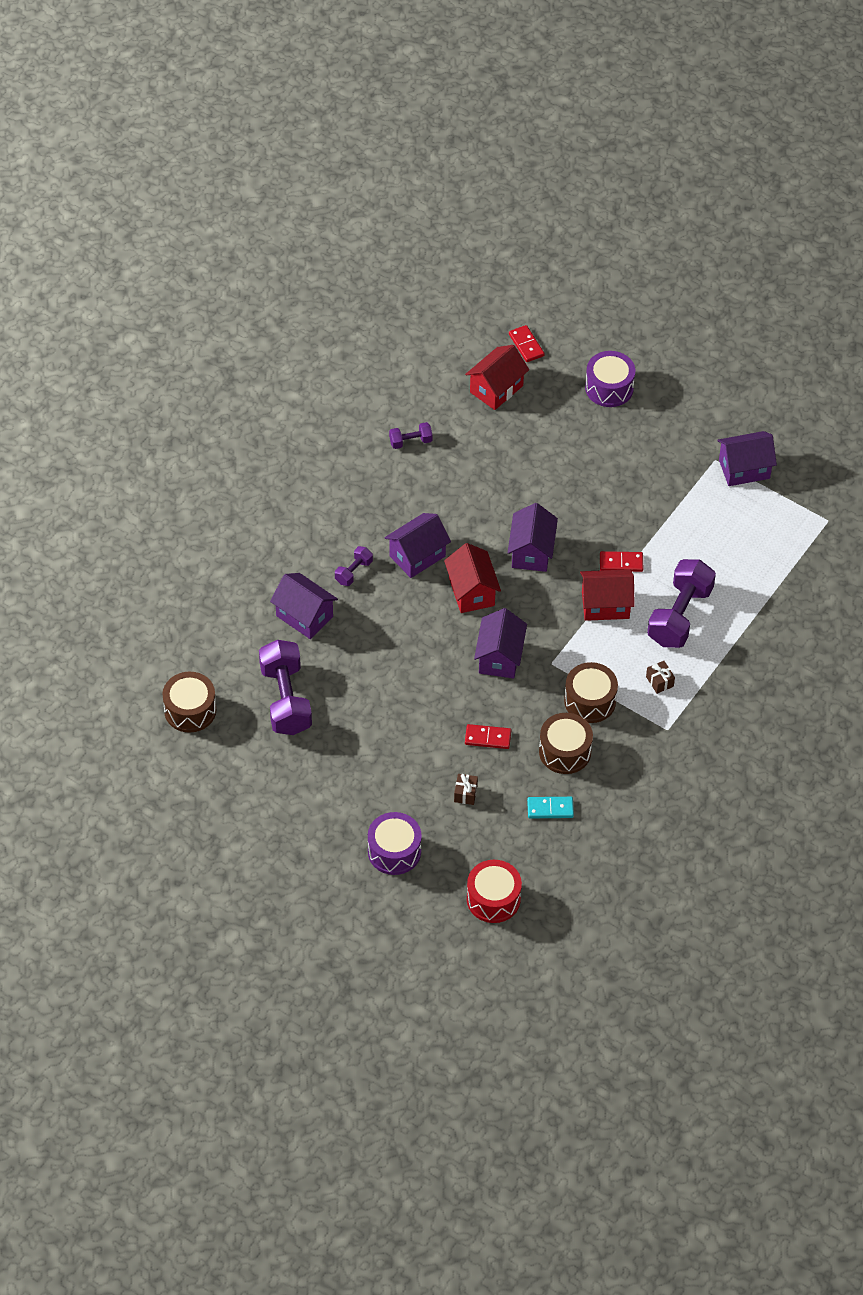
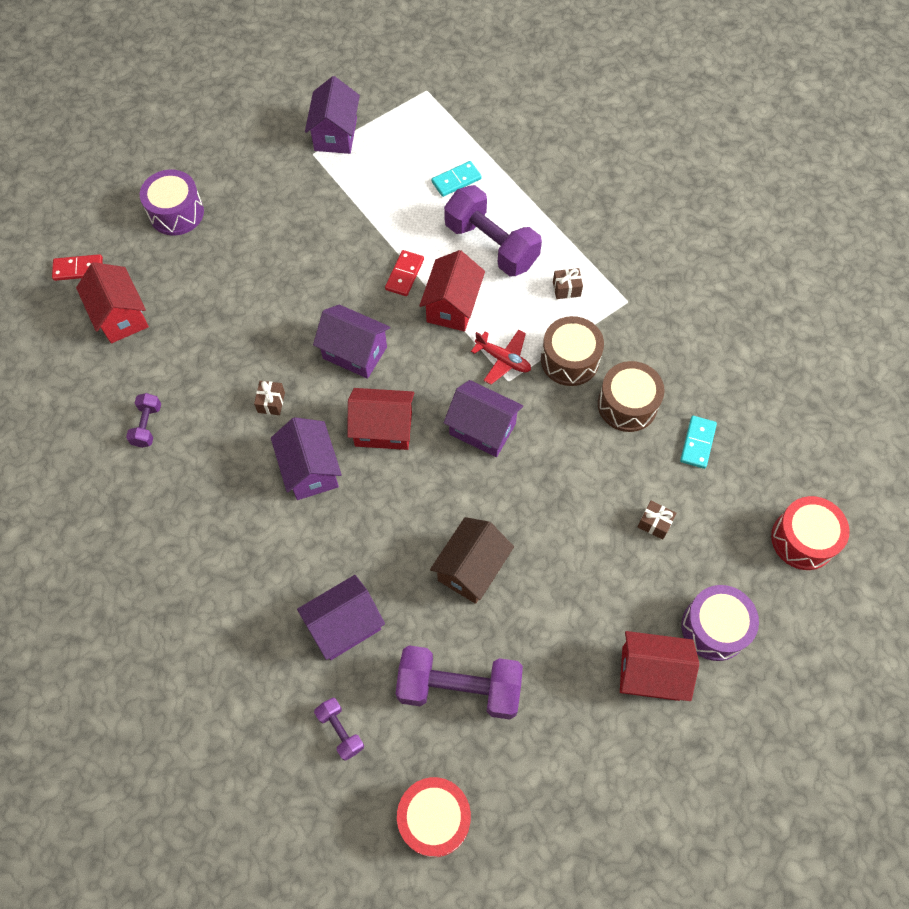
camera: 70 degrees left, 10 degrees up
brown drum [163,672,216,733] -> red drum [397,777,471,857]
purple dumbbell [335,546,373,586] -> purple dumbbell moved to [314,698,364,761]
red domino [465,724,511,749] -> none
none -> brown gift [254,381,285,415]
none -> brown house [430,517,514,604]
none -> turquoise domino [431,161,482,197]
none -> red plane [471,330,531,384]
none -> red house [620,631,699,701]

